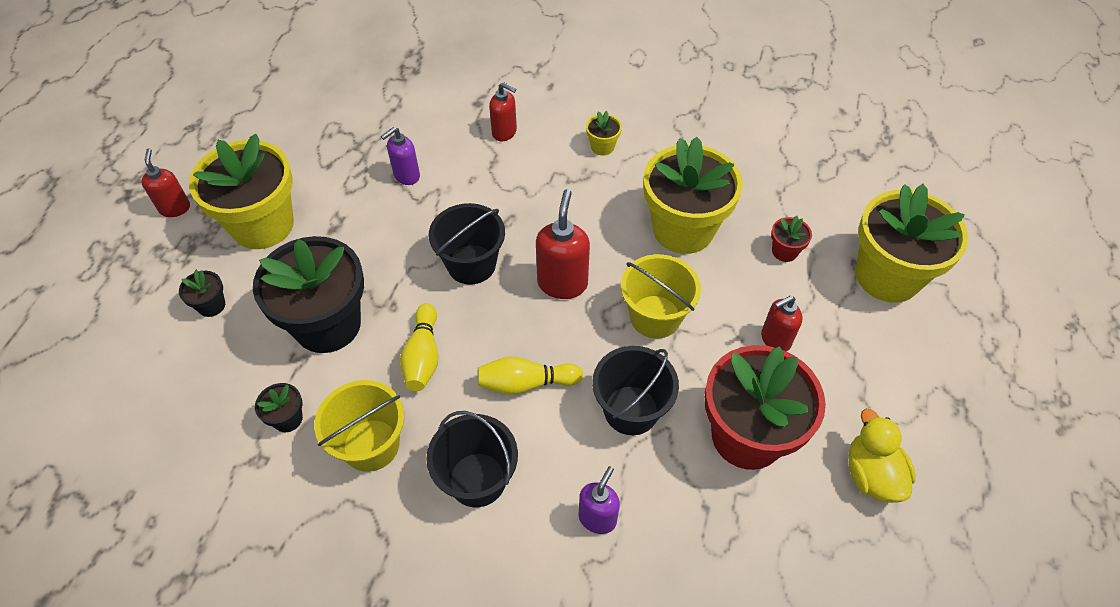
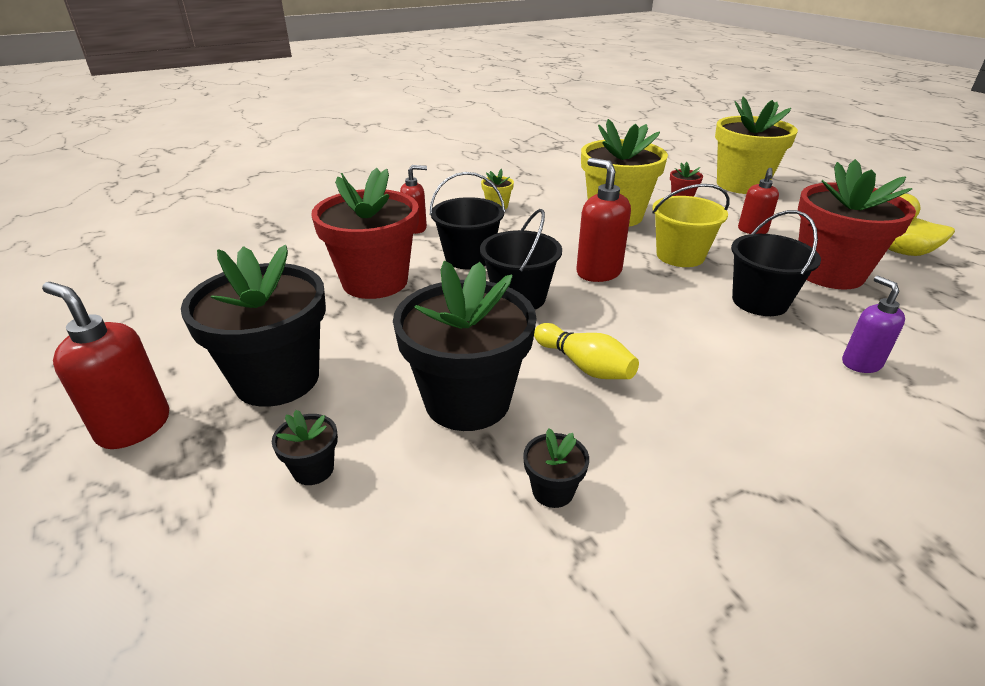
camera: 45 degrees left, 20 degrees down
red soap dispenser [141,149,190,217] -> red soap dispenser [42,282,169,449], size x1.53
yellow flower pot [189,134,294,249] -> black flower pot [181,245,326,407]
yellow bucket [314,380,404,472] -> none
purple soap dispenser [381,127,420,185] -> red flower pot [311,168,419,299]
black bucket [426,411,518,507] -> black bucket moved to [430,172,505,269]
yellow bowling pin [478,357,583,395] -> none

